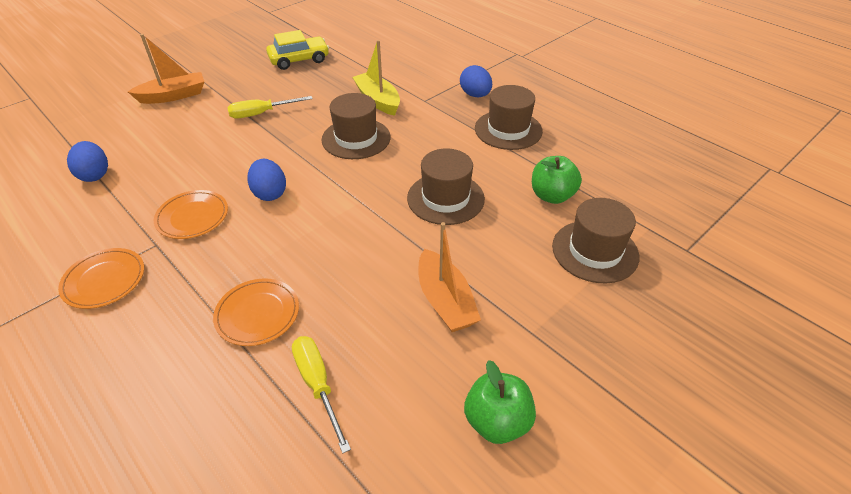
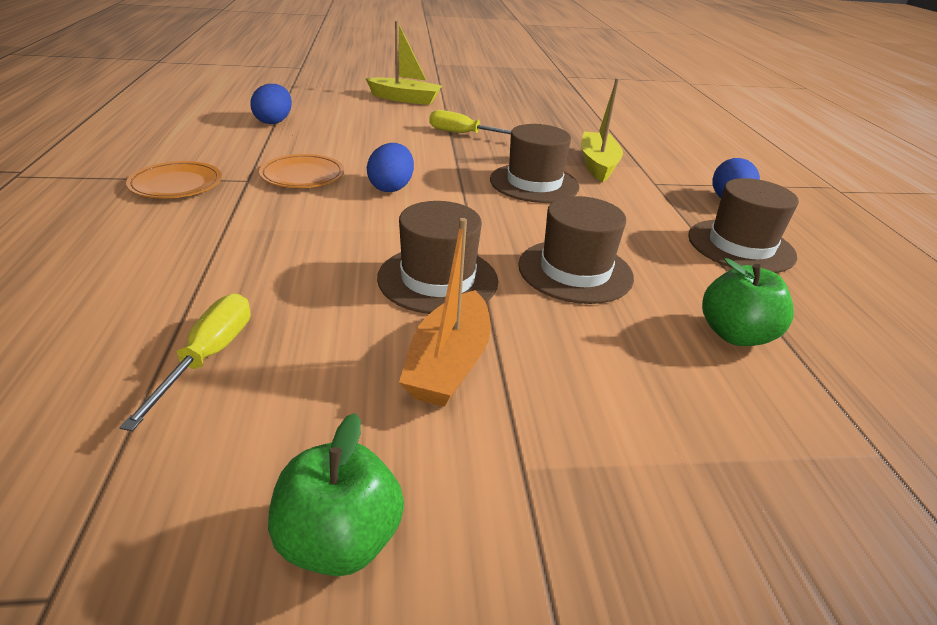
camera: 35 degrees right, 10 degrees down
orange boat [128,34,204,104] -> yellow boat [365,21,442,105]
orange plate [213,278,299,346] -> none
yellow car [266,30,329,70] -> none
brown hat [552,198,639,283] -> brown hat moved to [377,201,498,314]

